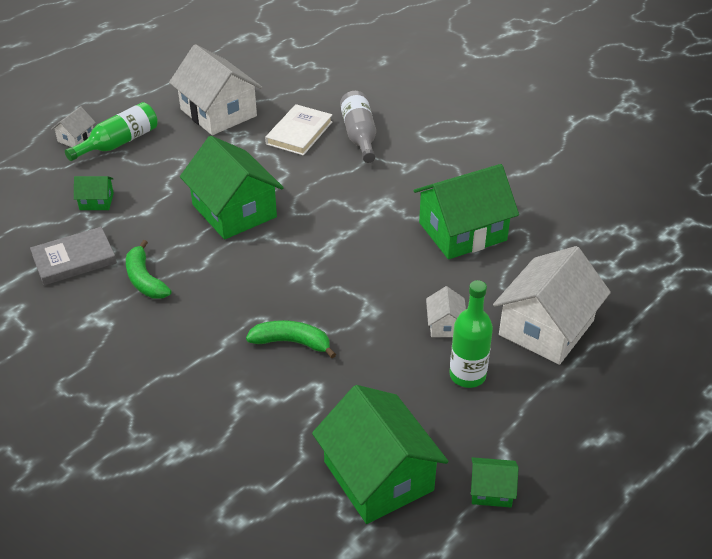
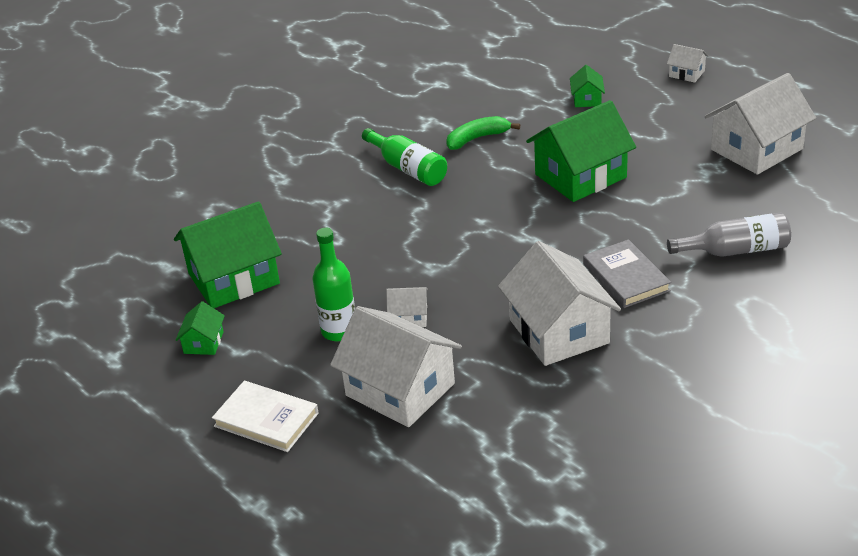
camera: 95 degrees right, 5 degrees down
grey book [30,227,117,285] -> grey book moved to [583,239,671,308]
green bottle [65,102,158,161] -> green bottle moved to [362,128,447,186]
green banana [246,320,336,358] -> none
white book [265,104,333,156] -> white book moved to [212,380,319,452]
green house [413,164,519,259] -> white house [498,241,621,366]

